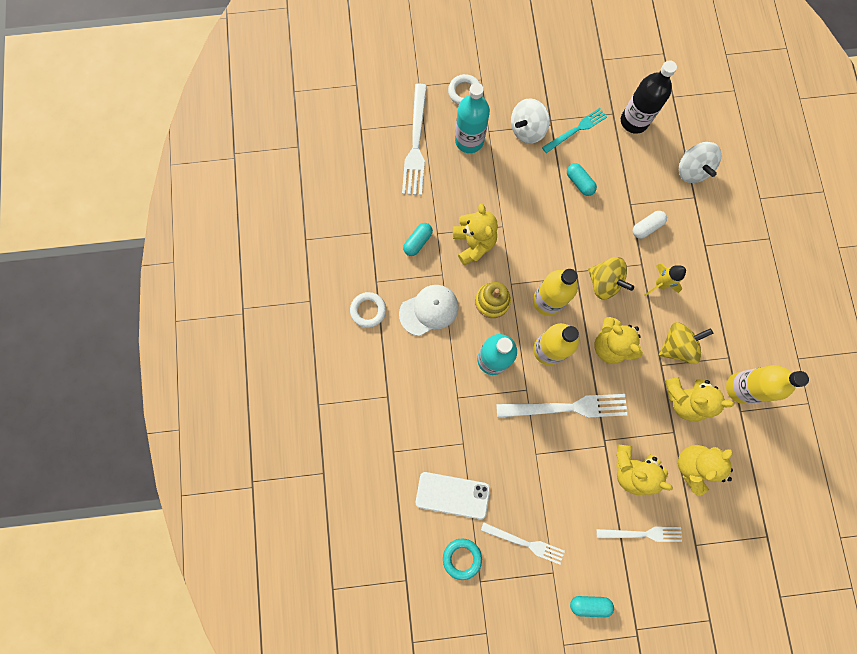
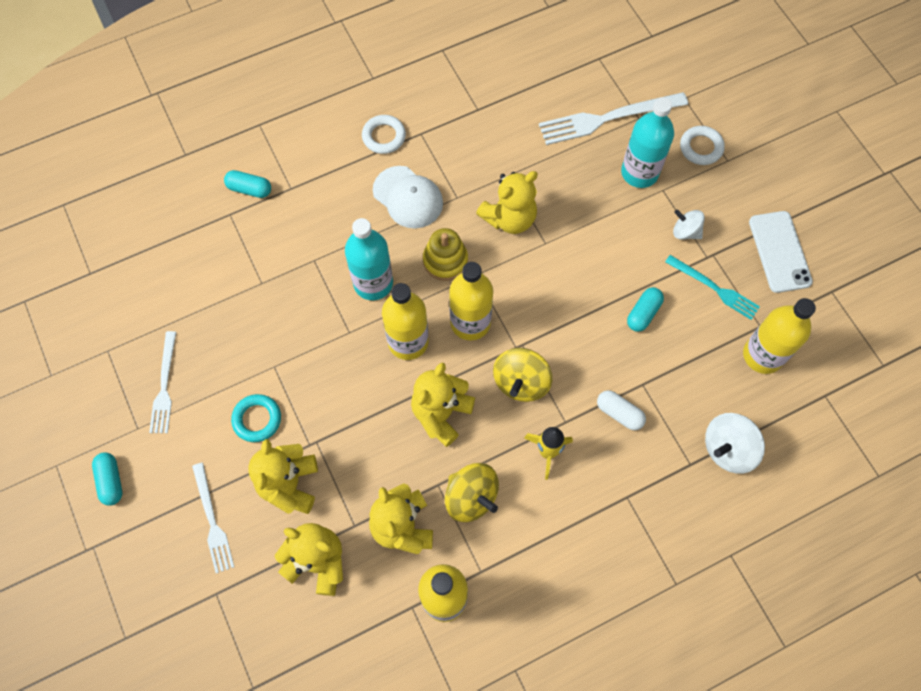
camera: 70 degrees right, 10 degrees down
turquoise capsule [403,223,433,256] -> turquoise capsule moved to [224,170,271,198]
white phone [416,472,490,519] -> white phone moved to [749,211,813,293]
turquoise ring [443,538,482,580] -> turquoise ring moved to [231,394,281,442]
white fork [496,394,627,418] -> none
white spinning top [511,98,550,144] -> white spinning top [673,209,705,239], size x0.63
black bottle [621,60,677,134] -> yellow bottle [743,298,816,374]

